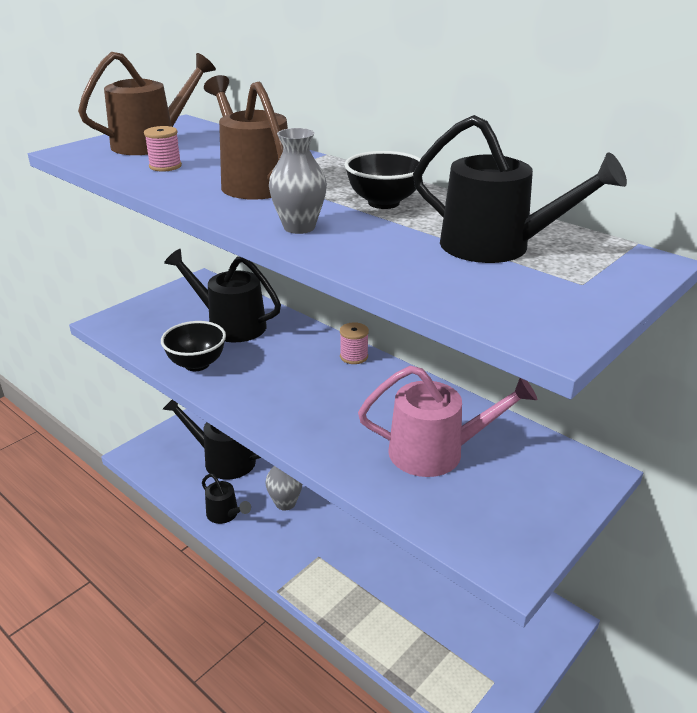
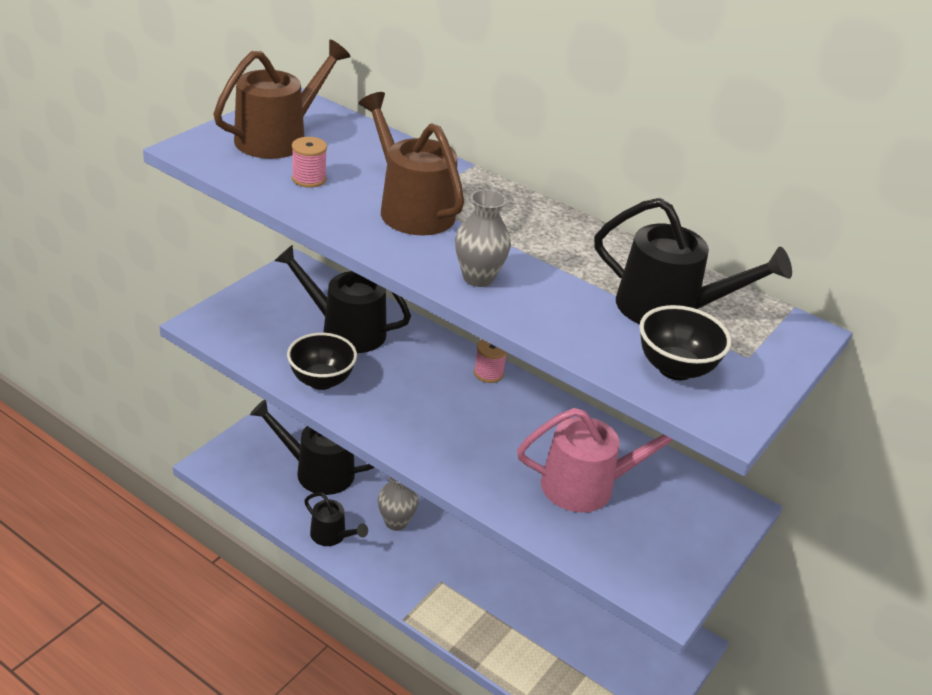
camera: 10 degrees left, 5 degrees up
black bowl [344,151,421,209] -> black bowl moved to [639,305,731,380]

